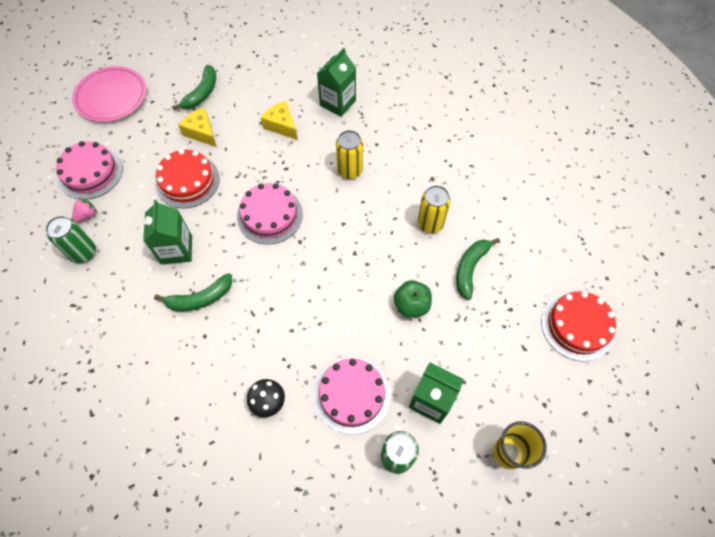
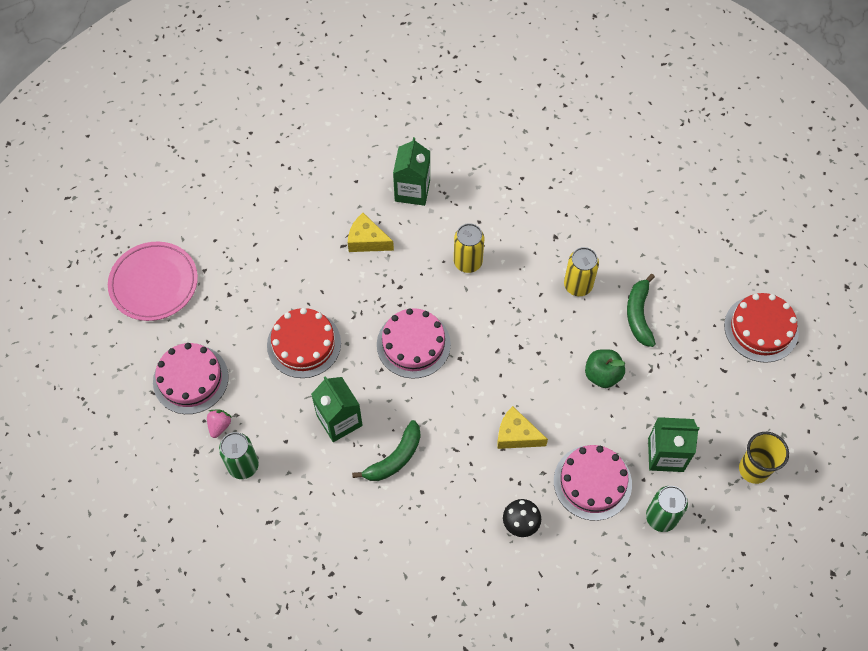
camera: 25 degrees left, 0 degrees up
green banana [172,65,216,110] -> none
yellow cheese [178,107,217,147] -> yellow cheese moved to [497,406,548,449]

